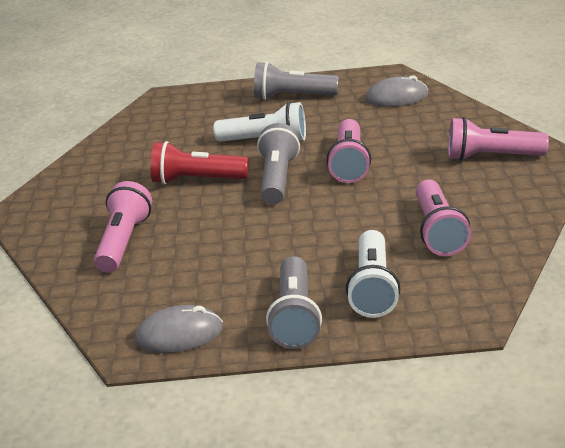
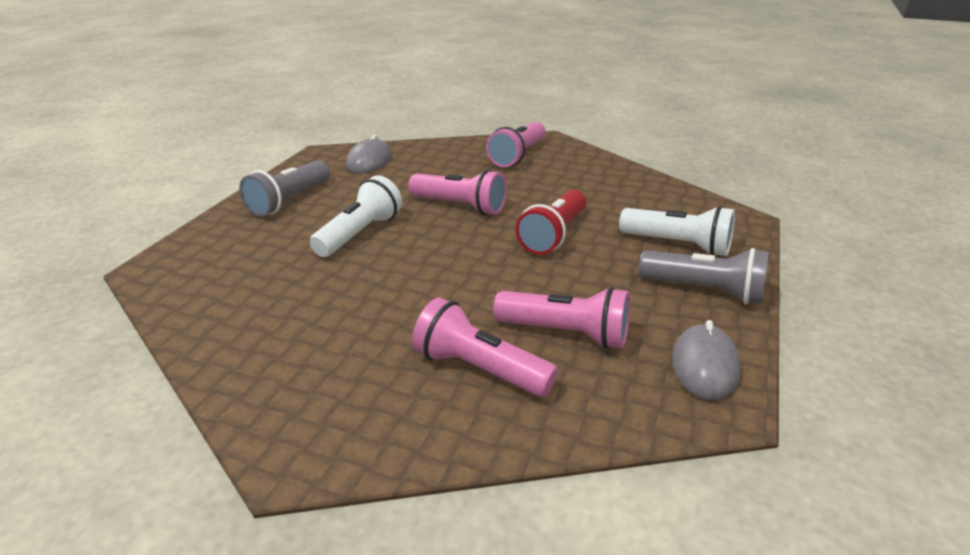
camera: 70 degrees left, 0 degrees up
red flashlight [150,141,249,185] -> red flashlight moved to [516,189,586,255]
grey flashlight [257,123,300,204] -> none
pink flashlight [416,180,471,256] -> pink flashlight moved to [493,287,630,349]

